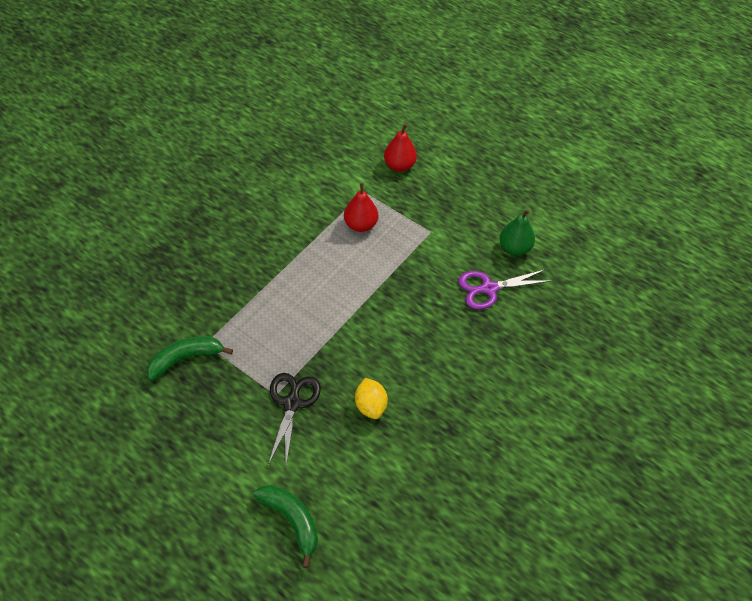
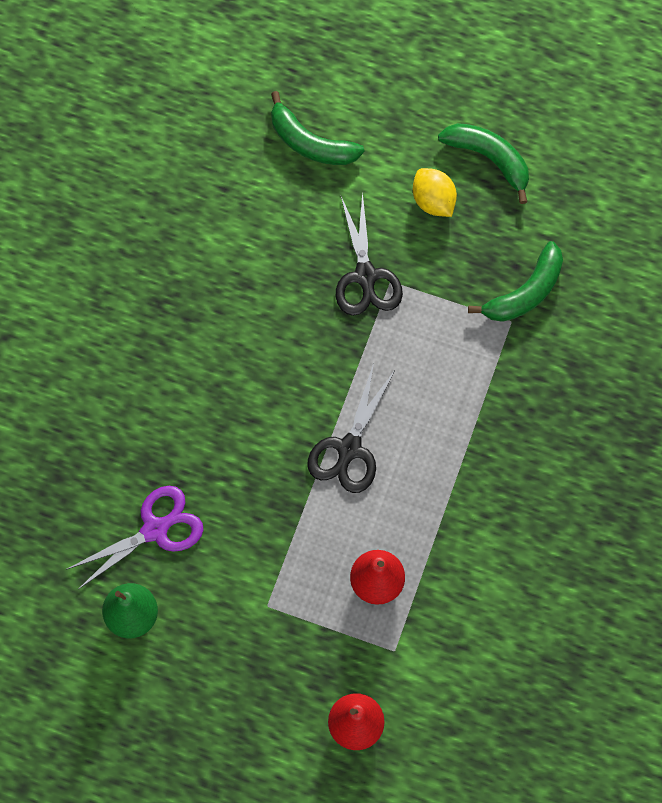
camera: 165 degrees right, 15 degrees up
yellow lemon [355,378,388,419] -> yellow lemon moved to [413,168,457,217]
none -> black scissors [308,363,395,493]
none -> green banana [438,123,529,204]

